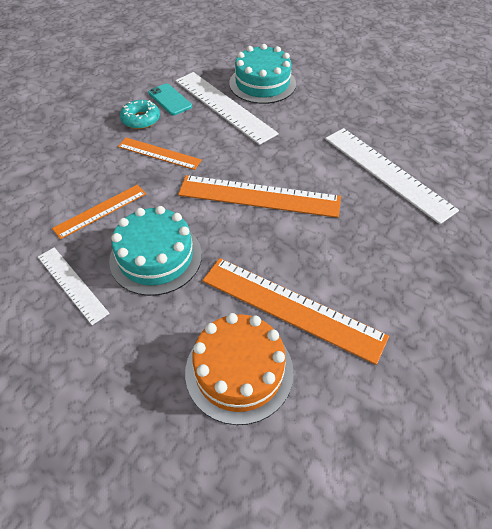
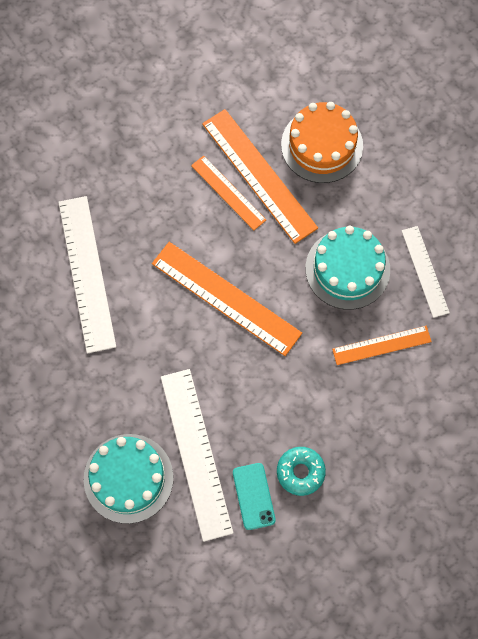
camera: 155 degrees left, 20 degrees up
orange ruler [118,138,202,170] -> orange ruler moved to [191,155,266,230]

